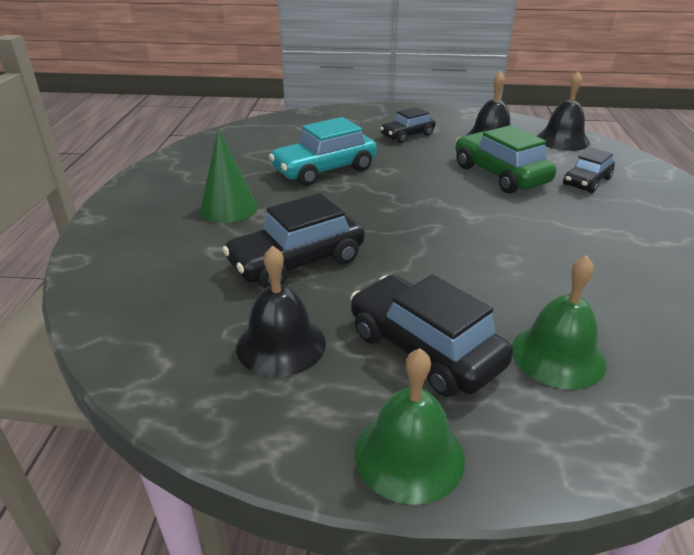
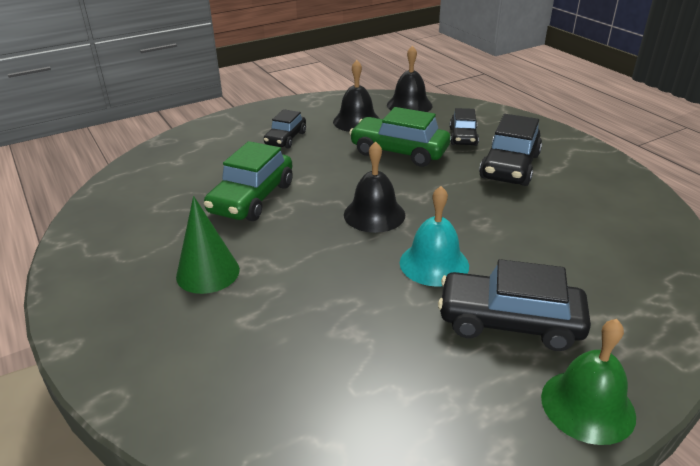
camera: 35 degrees left, 0 degrees up
black car [222,193,365,288] -> black car moved to [479,114,542,186]
black bell [236,245,326,377] -> black bell moved to [344,141,405,233]
turquoise car [269,117,377,186] -> green car [204,141,293,221]
green bell [512,255,606,389] -> none
none -> turquoise bell [400,186,469,287]

